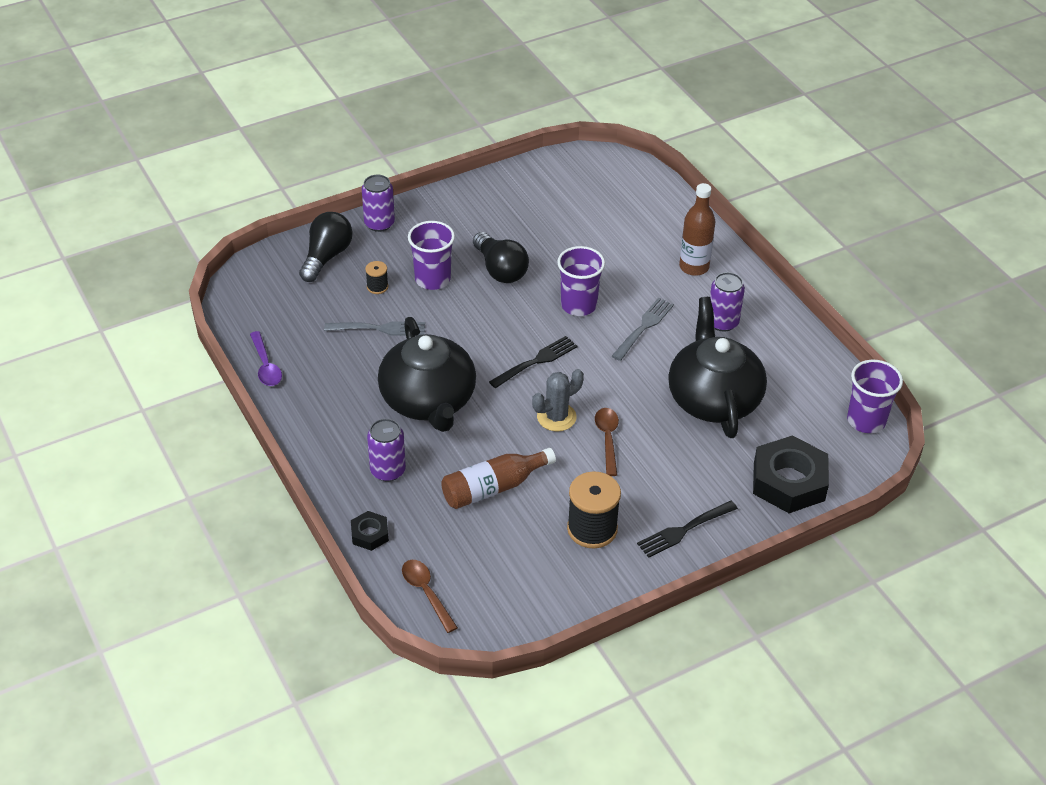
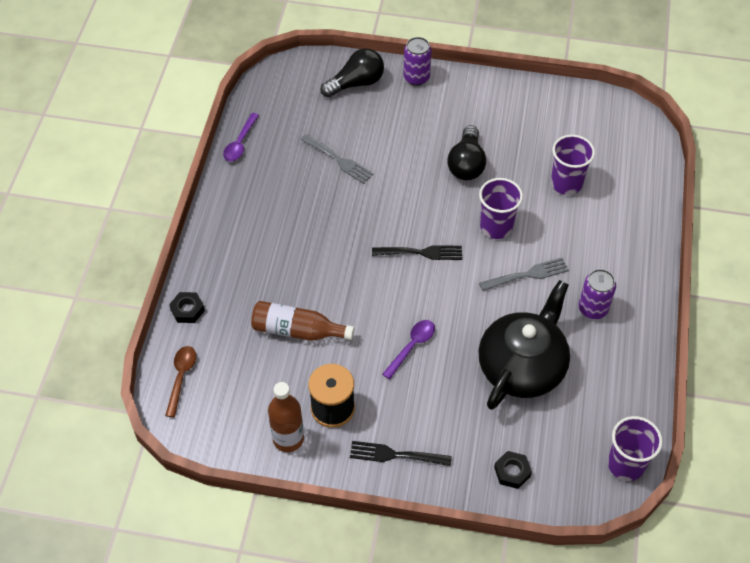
camera: 40 degrees right, 10 degrees up
black spool [365,261,388,294] -> none
purple can [367,419,406,482] -> none
black teapot [378,317,476,432] -> none
purple cup [408,221,455,290] -> purple cup moved to [551,135,595,195]
grey cactus [532,369,584,432] -> none
brown spoon [595,408,619,476] -> purple spoon [382,320,435,379]
brown bottle [679,183,715,276] -> brown bottle moved to [268,382,304,452]
black nut [753,435,829,513] -> black nut [494,451,532,489], size x0.49

